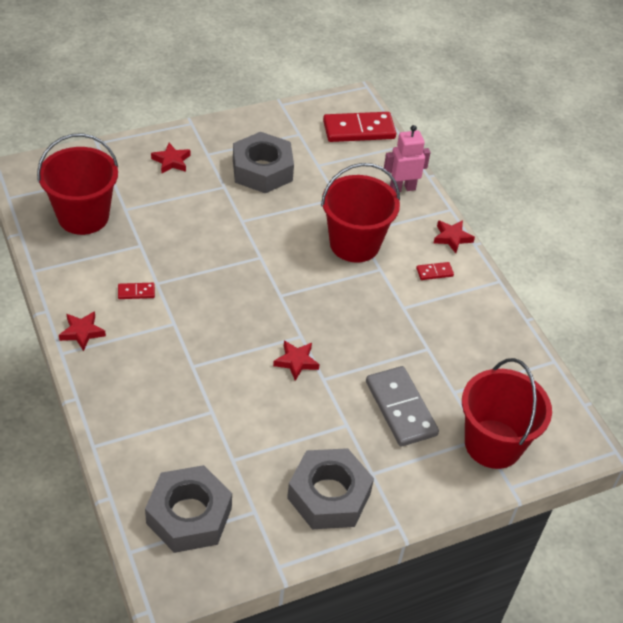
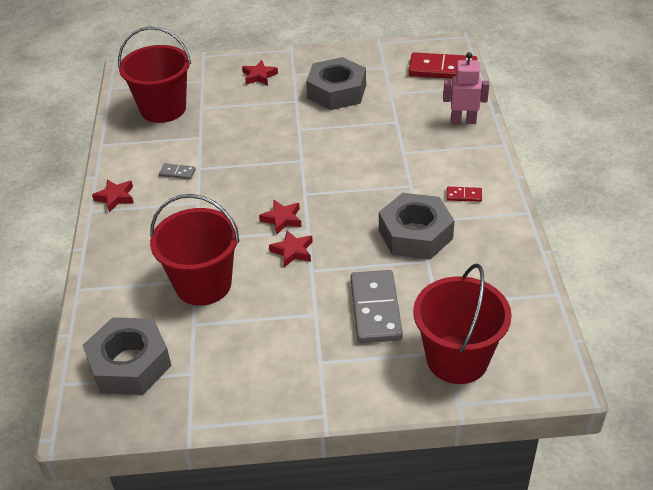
camera: 25 degrees right, 5 degrees down
red domino [118,283,155,299] -> grey domino [159,163,196,180]
grey nut [287,448,374,529] -> grey nut moved to [379,193,455,260]
red bucket [321,163,400,262] -> red bucket moved to [150,194,240,306]
red star [434,220,475,253] -> red star moved to [259,200,302,235]

